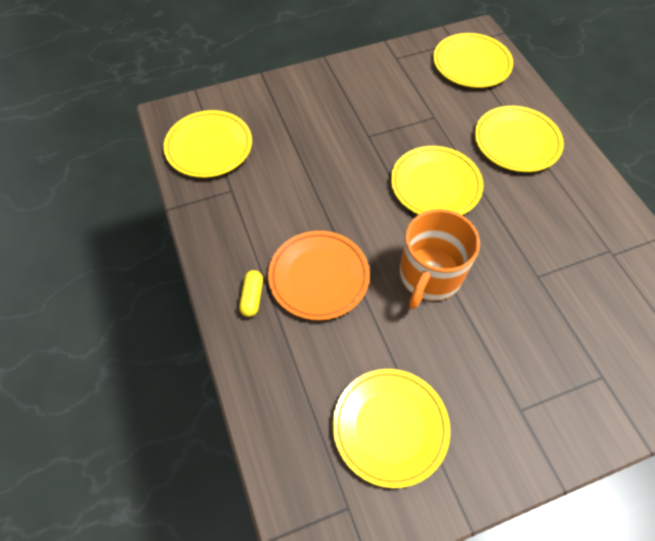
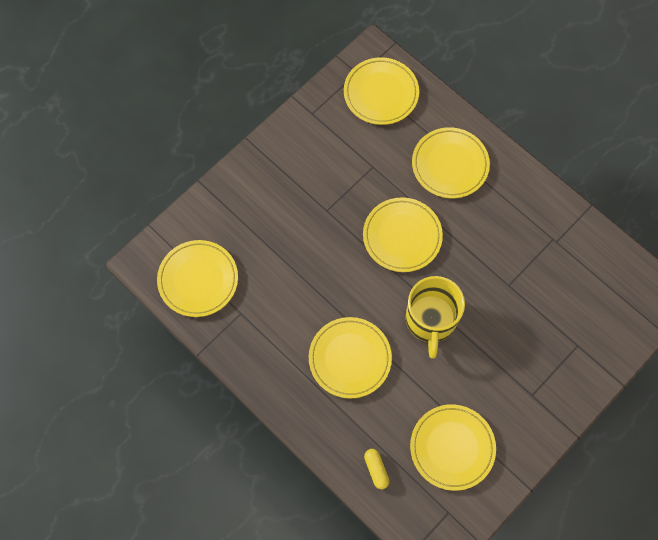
camera: 25 degrees left, 10 degrees up
yellow capsule [239,270,263,317] -> yellow capsule moved to [364,449,389,489]
orange plate [268,231,370,321] -> yellow plate [309,317,392,399]
orange mug [400,209,480,310] -> yellow mug [406,276,465,359]

